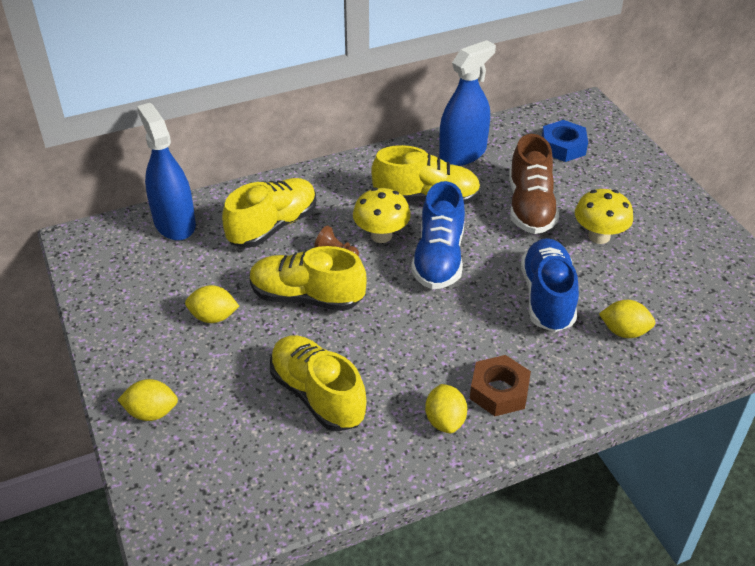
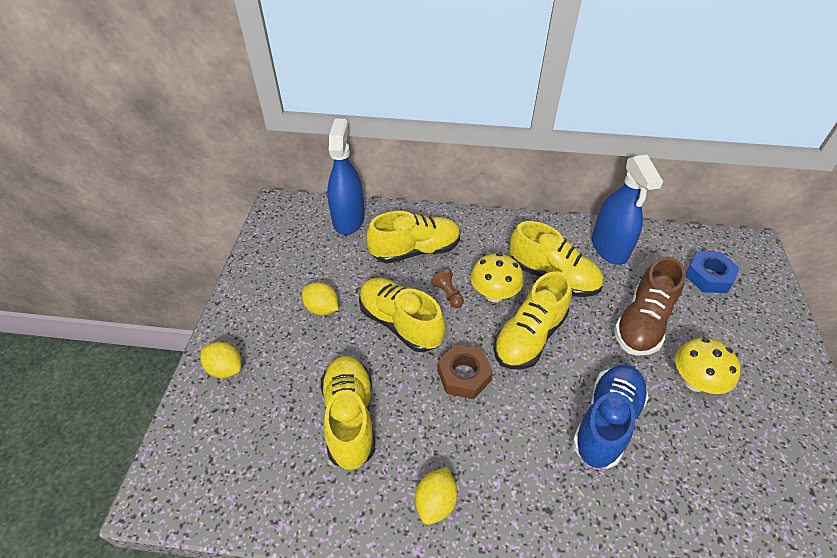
camera: 30 degrees right, 5 degrees up
blue shoe [411,181,465,289] -> yellow shoe [493,271,572,369]
blue spray bottle [439,40,496,166] -> blue spray bottle turned 90 degrees clockwise [592,155,663,265]
brown nut [470,355,531,416] -> brown nut moved to [437,344,493,399]
yellow lemon [599,300,656,338] -> none

